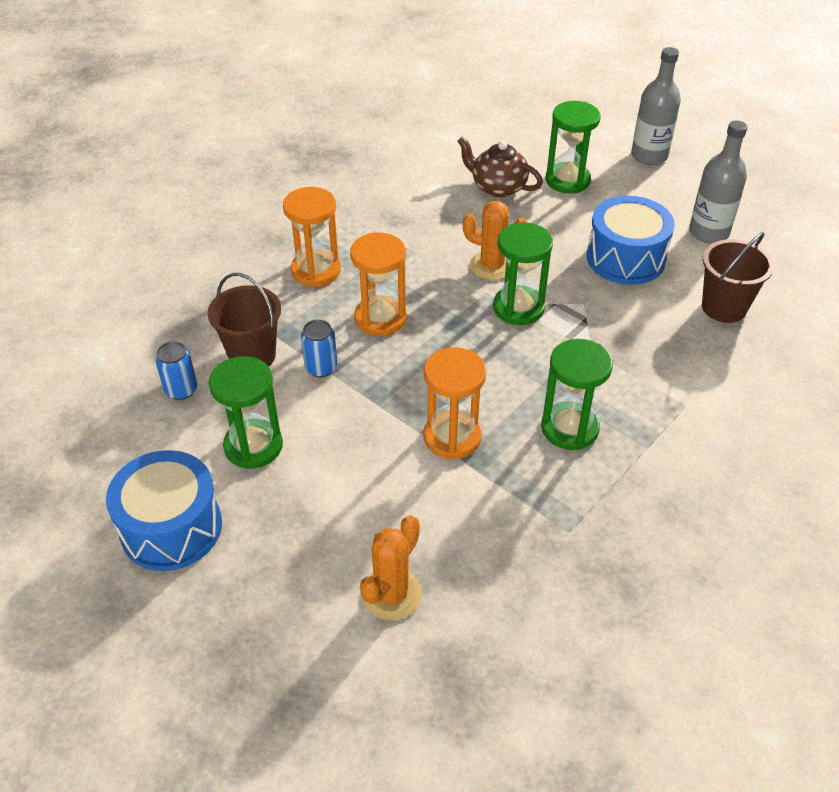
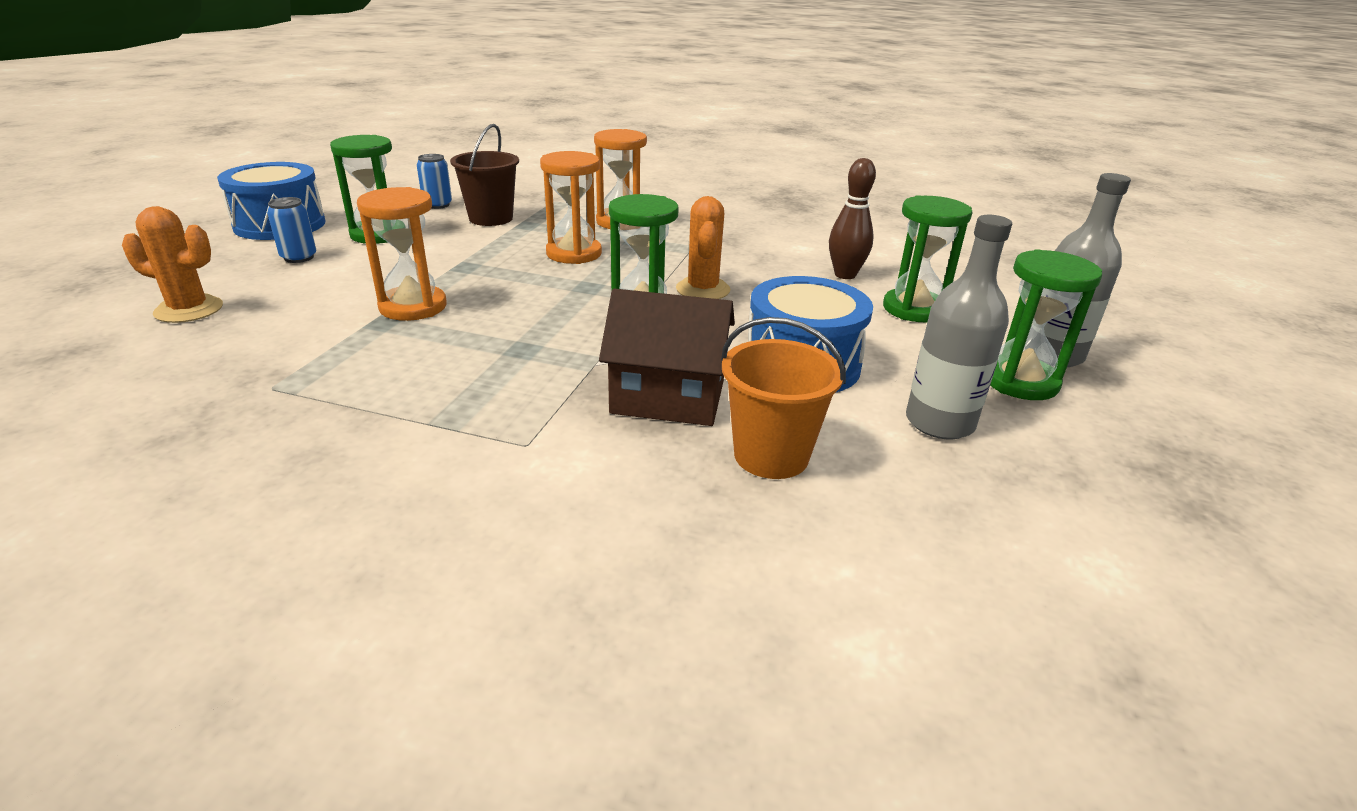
camera: 65 degrees right, 15 degrees down
blue can [301,320,337,377] -> blue can moved to [267,197,317,263]
brown teapot [457,136,543,197] -> brown bowling pin [829,158,876,279]
green hourglass [541,339,613,450] -> green hourglass moved to [990,249,1102,400]
brown bucket [702,232,774,323] -> orange bucket [721,317,846,479]
none -> brown house [599,289,735,426]

